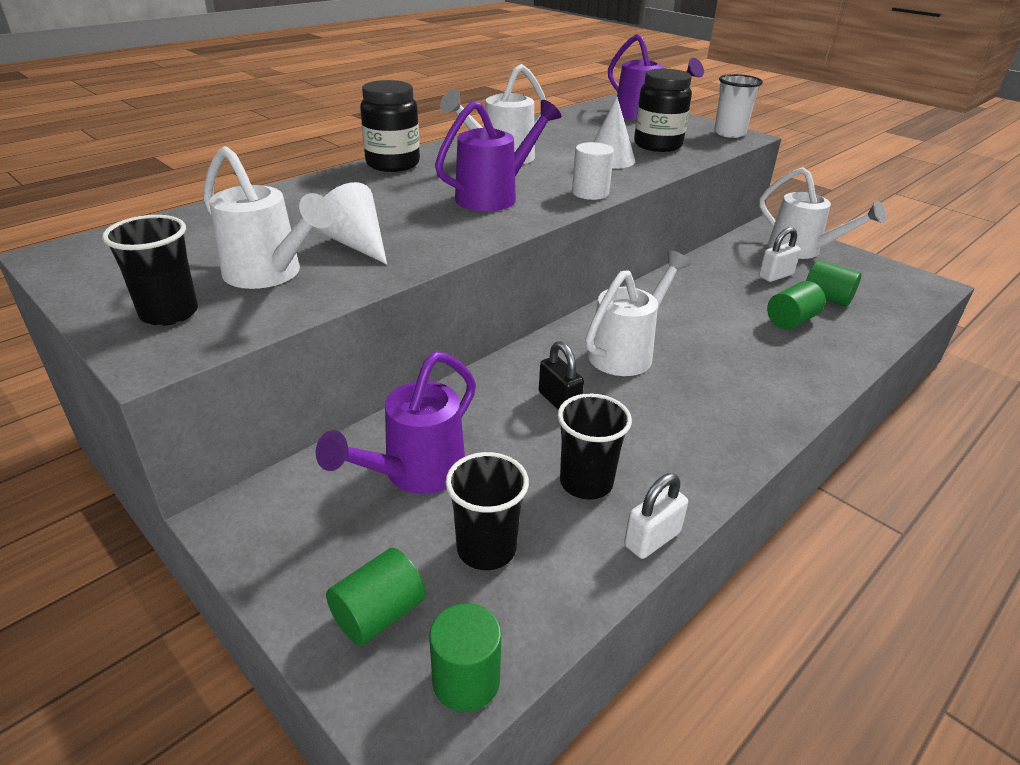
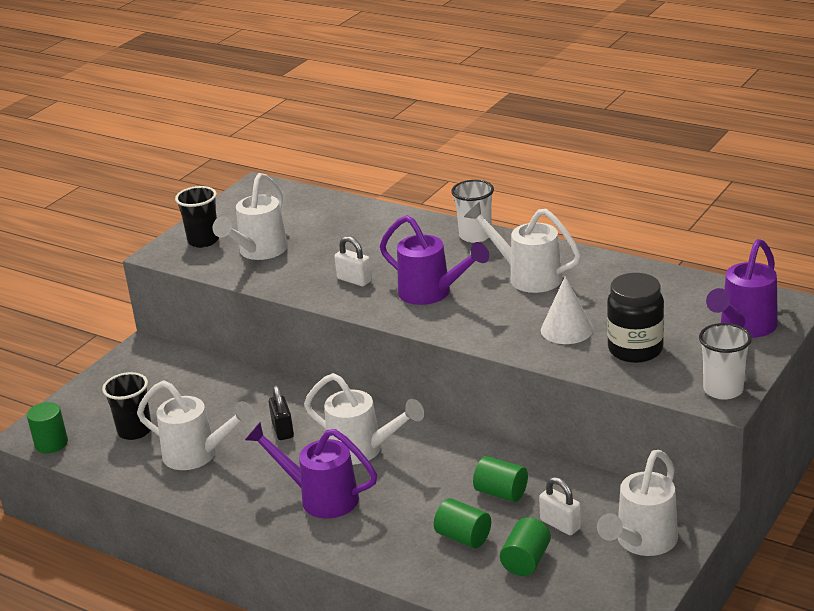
camera: 80 degrees right, 5 degrees down
white cone [315,182,387,264] -> none
purple watering can [316,352,476,494] -> purple watering can moved to [245,422,377,519]
green cylinder [326,548,426,646] -> green cylinder moved to [473,456,528,502]
black jar [360,80,420,172] -> white cup [451,180,494,243]
black padlock [539,341,584,410] -> black padlock turned 60 degrees counterclockwise [269,385,294,440]
black cup [557,393,632,500] -> white watering can [137,380,255,470]
white cylinder [572,142,614,200] -> none
white padlock [624,473,688,559] -> white padlock moved to [334,236,372,286]

